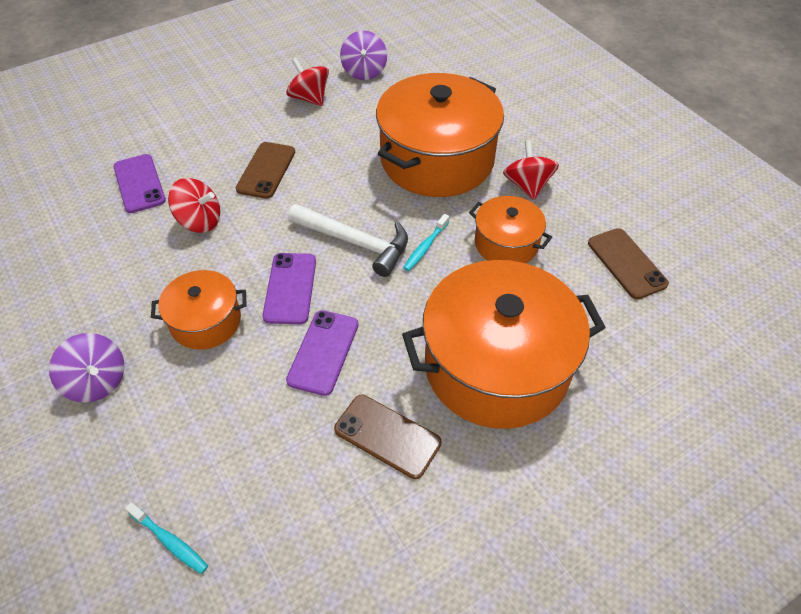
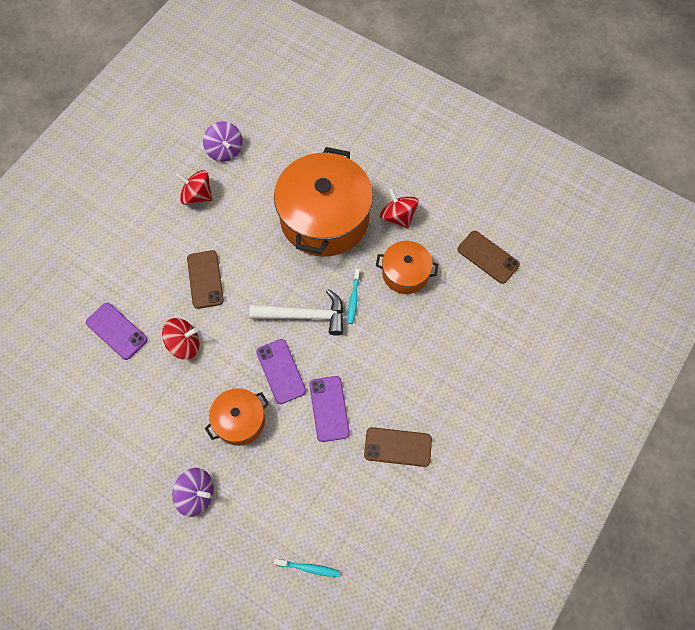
camera: 25 degrees left, 15 degrees up
orange pot [402,260,606,429] -> none

